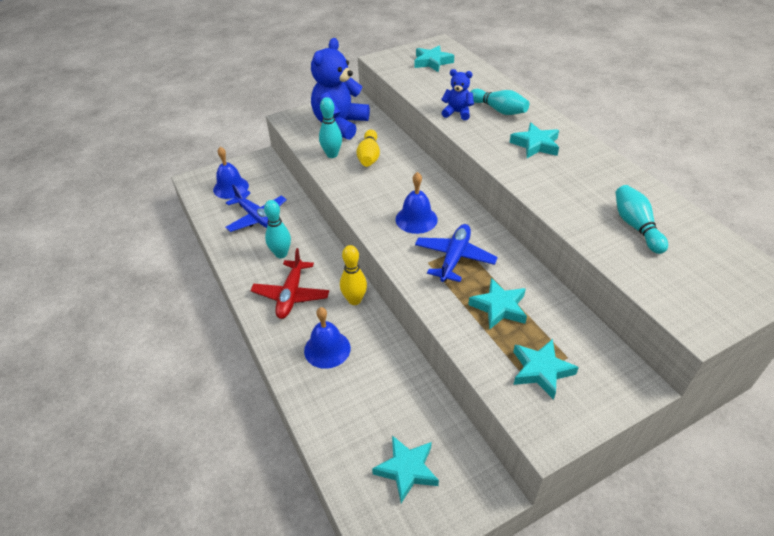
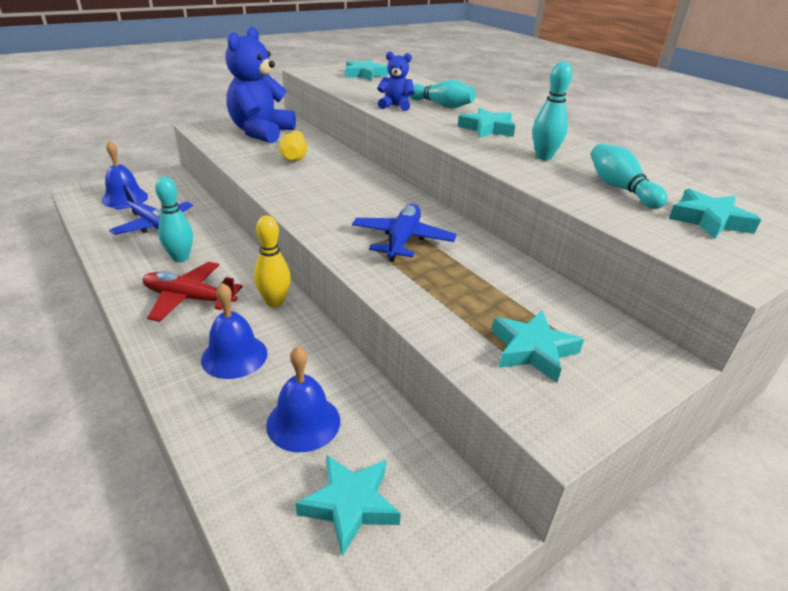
camera: 10 degrees left, 10 degrees down
red plane [250,248,329,319] -> red plane turned 105 degrees clockwise [143,262,243,322]
turquoise bowling pin [319,97,342,158] -> turquoise bowling pin moved to [533,61,573,160]
blue bell [395,172,438,234] -> blue bell moved to [266,346,340,452]
turquoise star [468,278,527,330] -> turquoise star moved to [668,189,761,239]

